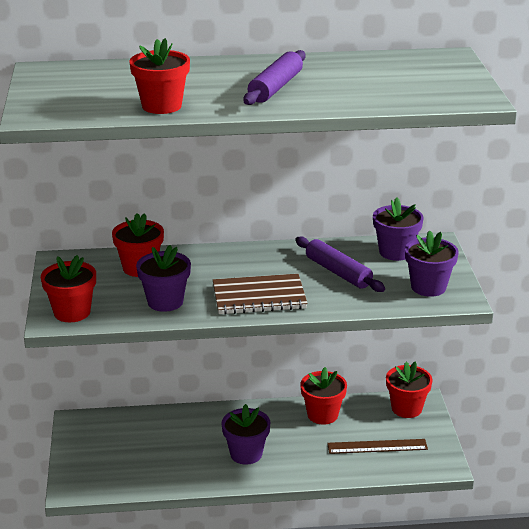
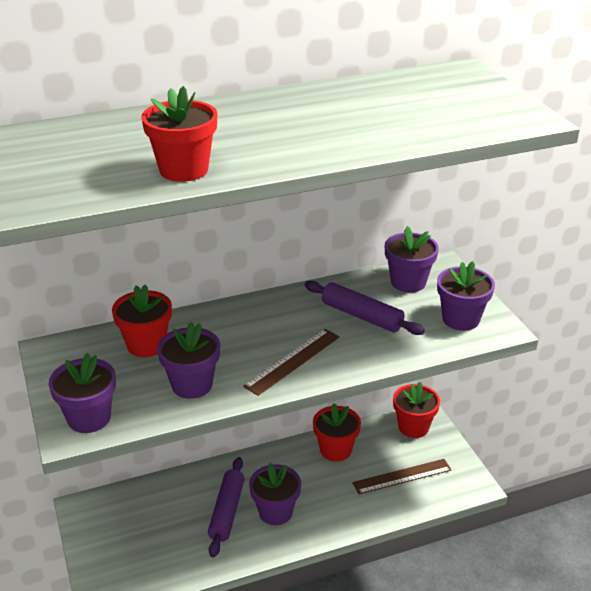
camera: 15 degrees left, 5 degrees up
red flower pot [41,255,96,322] -> purple flower pot [48,353,116,433]
brown notebook [213,274,308,315] -> brown ruler [243,329,340,396]
purple rolling pin [243,50,306,105] -> purple rolling pin moved to [208,457,245,557]

